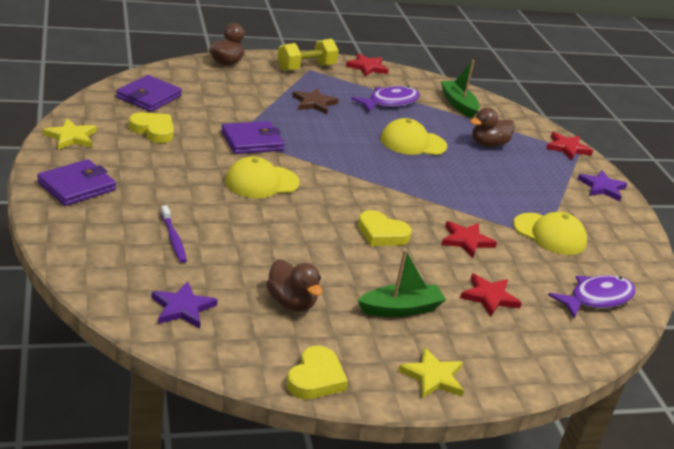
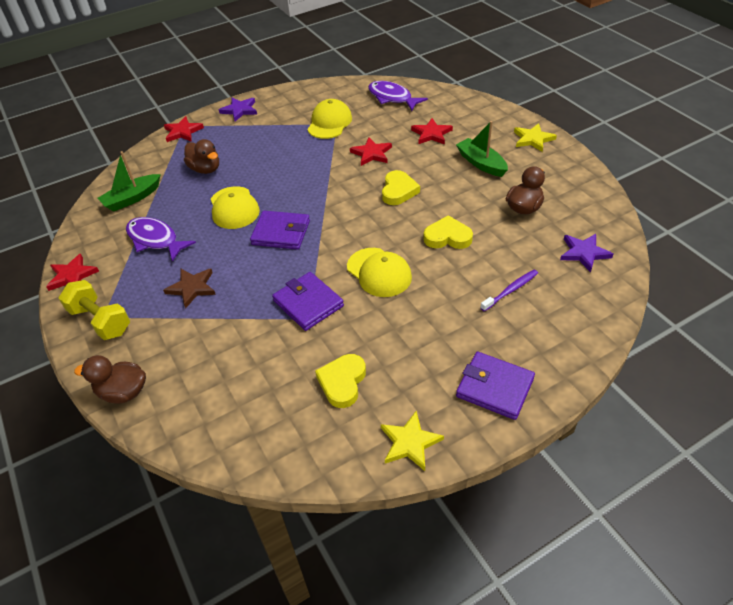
camera: 100 degrees left, 15 degrees up
purple wallet [116,75,182,112] -> purple wallet moved to [250,211,310,250]
yellow heart [286,346,348,399] -> yellow heart moved to [423,215,473,249]

